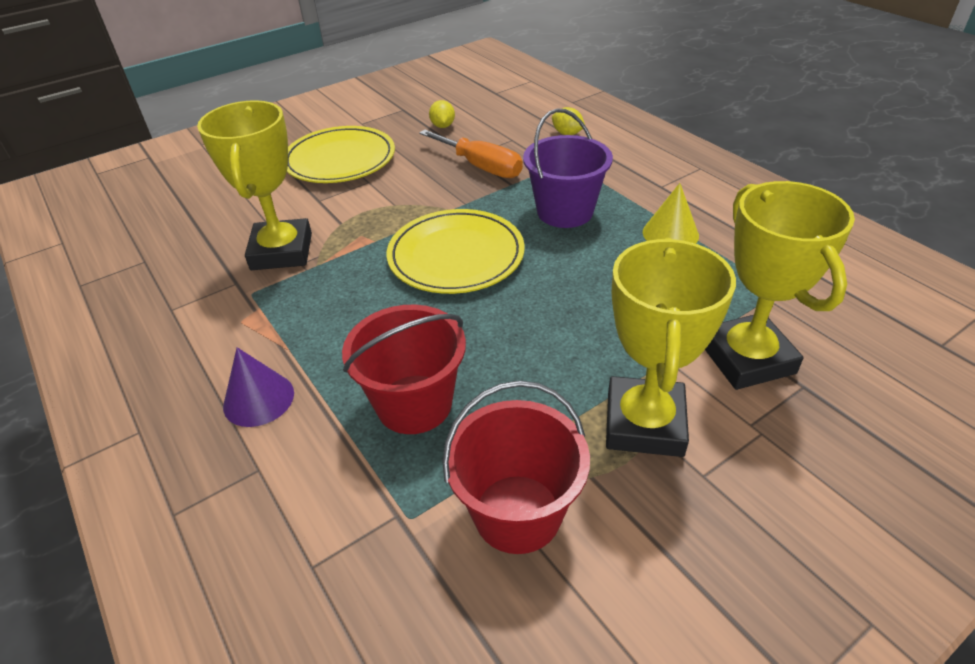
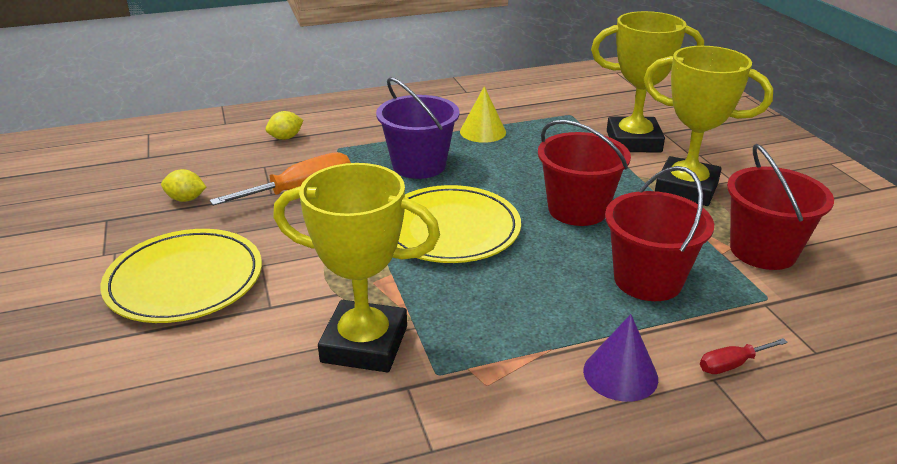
camera: 75 degrees left, 10 degrees down
none -> red bucket [538,120,631,226]
none -> red screwdriver [700,338,788,374]

